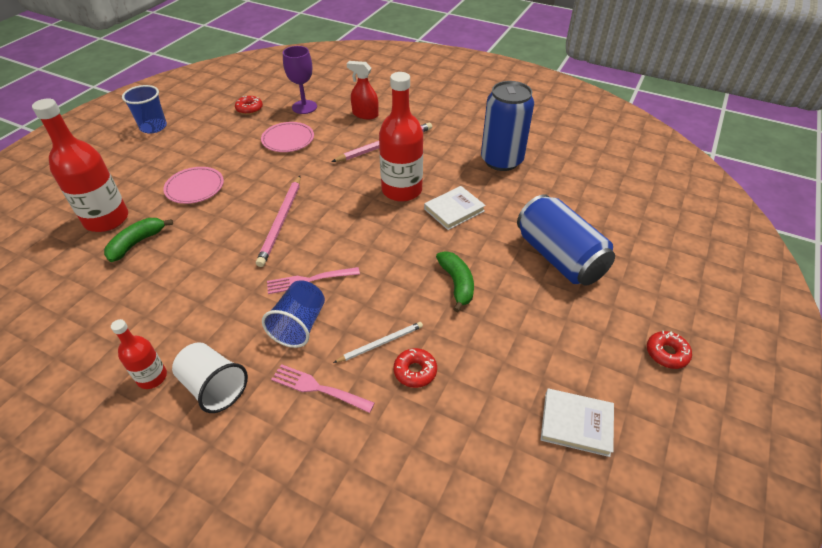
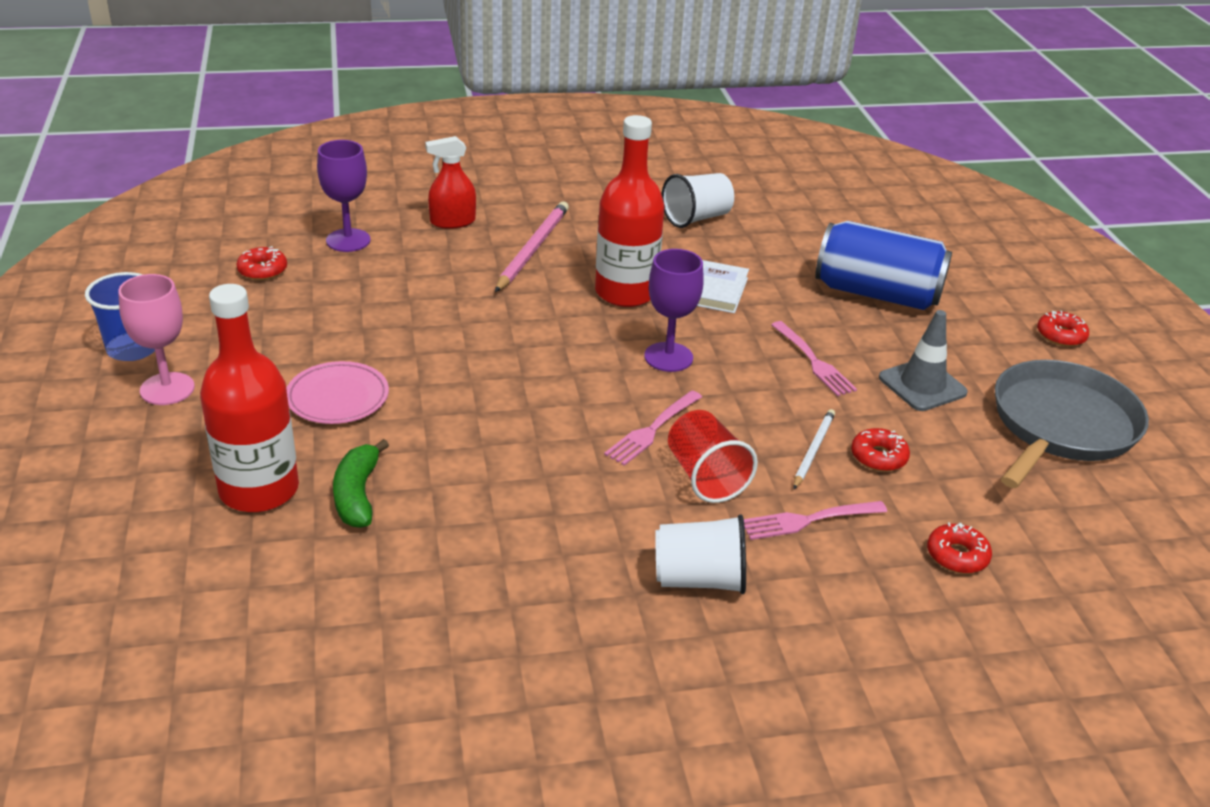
camera: 40 degrees left, 10 degrees down
red bottle [111,319,167,389] -> none
pink pencil [256,176,300,267] -> none
pink plate [261,122,314,152] -> none
blue cup [262,280,325,348] -> red cup [668,410,758,503]
green banana [436,251,474,312] -> pink fork [771,321,857,396]
blue can [481,81,534,171] -> white cup [662,173,734,228]
white book [541,388,614,457] -> grey pan [995,360,1149,488]
none -> pink goblet [118,274,195,405]
none -> purple goblet [644,249,704,372]
none -> grey traffic cone [879,310,968,411]
none -> red donut [927,522,992,573]

